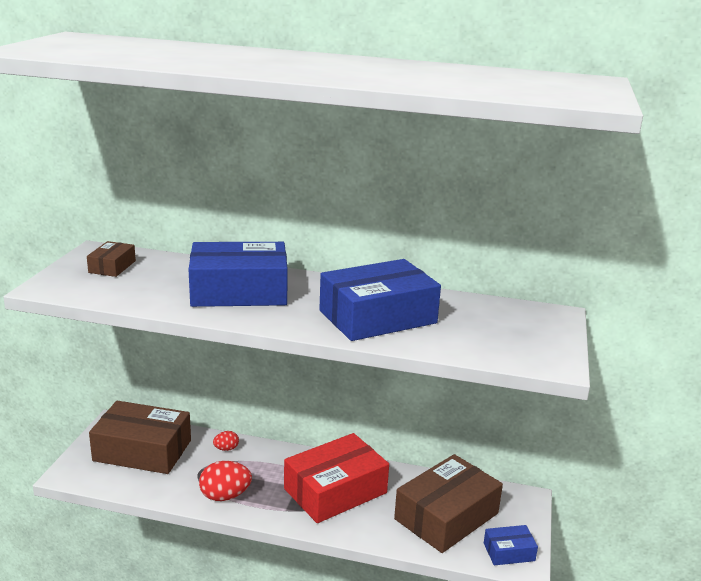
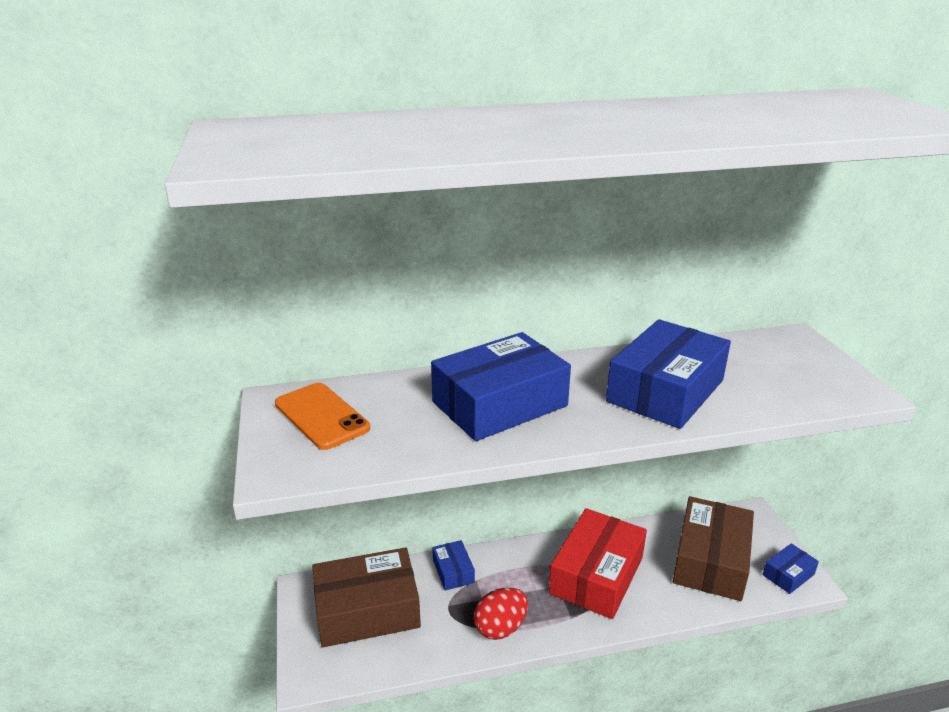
camera: 25 degrees left, 5 degrees up
brown box [87,241,136,277] -> orange phone [275,383,370,450]
red egg [213,431,239,451] -> blue box [432,540,475,591]

